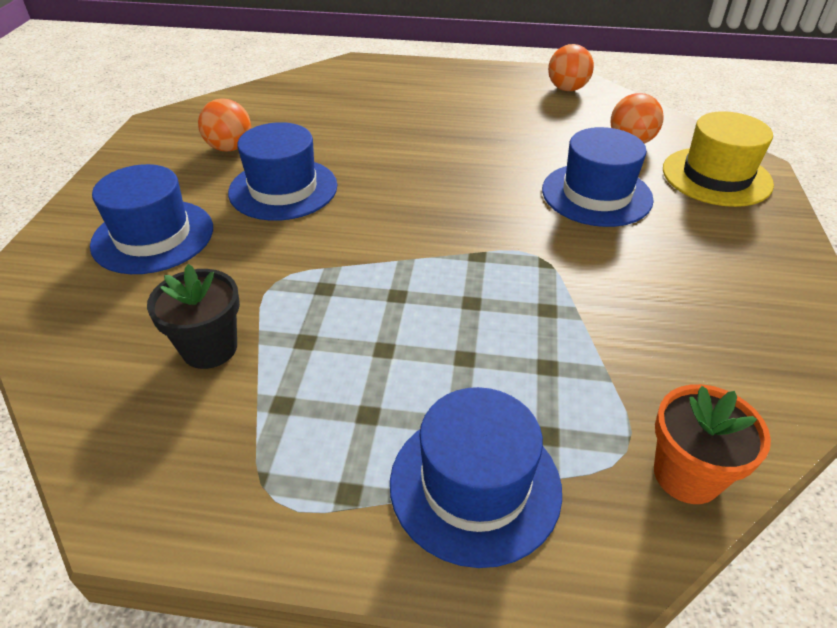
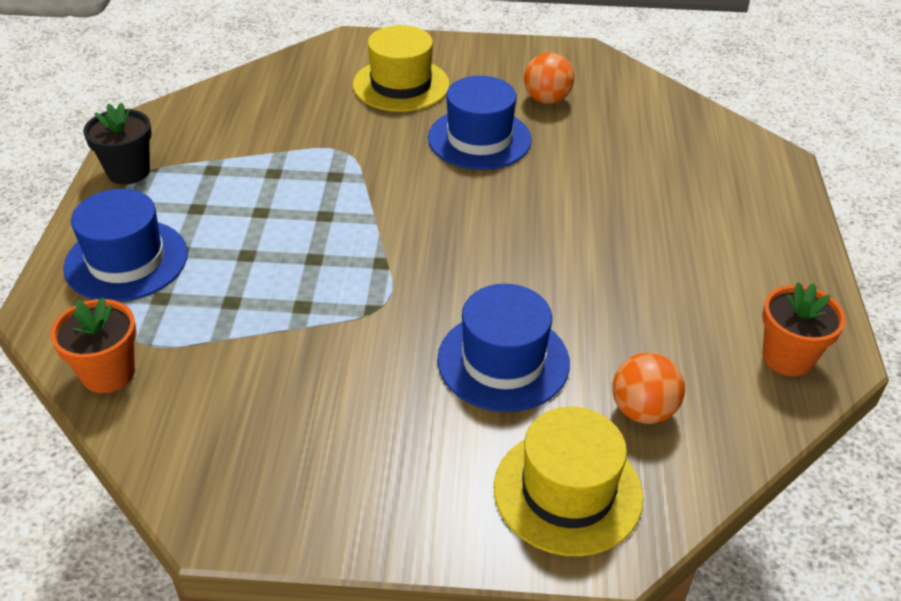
camera: 85 degrees right, 0 degrees up
blue hat [90,164,213,274] -> yellow hat [353,25,450,112]
black flower pot [147,264,240,369] -> black flower pot moved to [83,102,152,185]
orange ball [548,44,594,91] -> orange flower pot [762,282,846,376]

